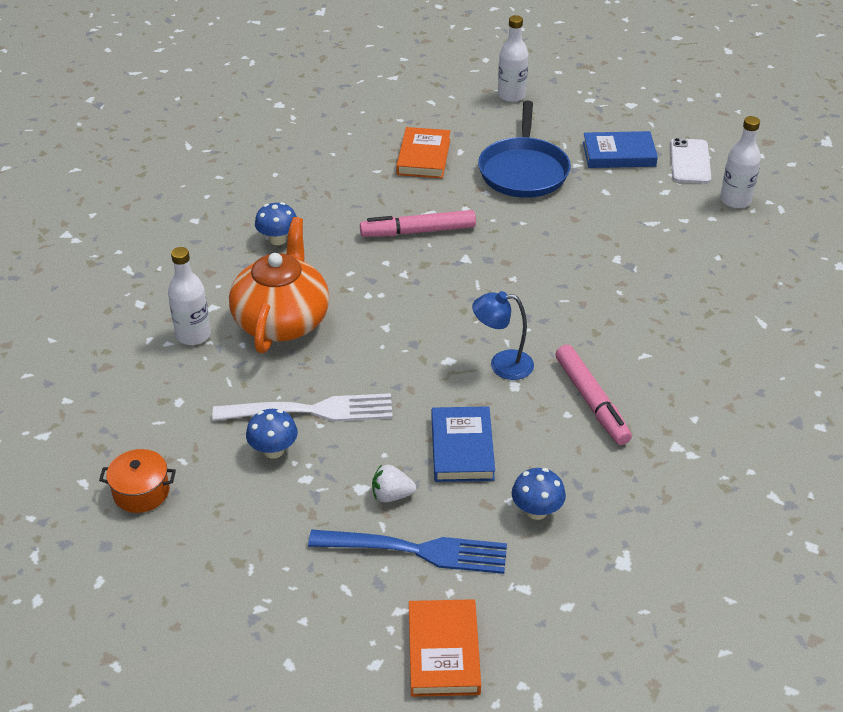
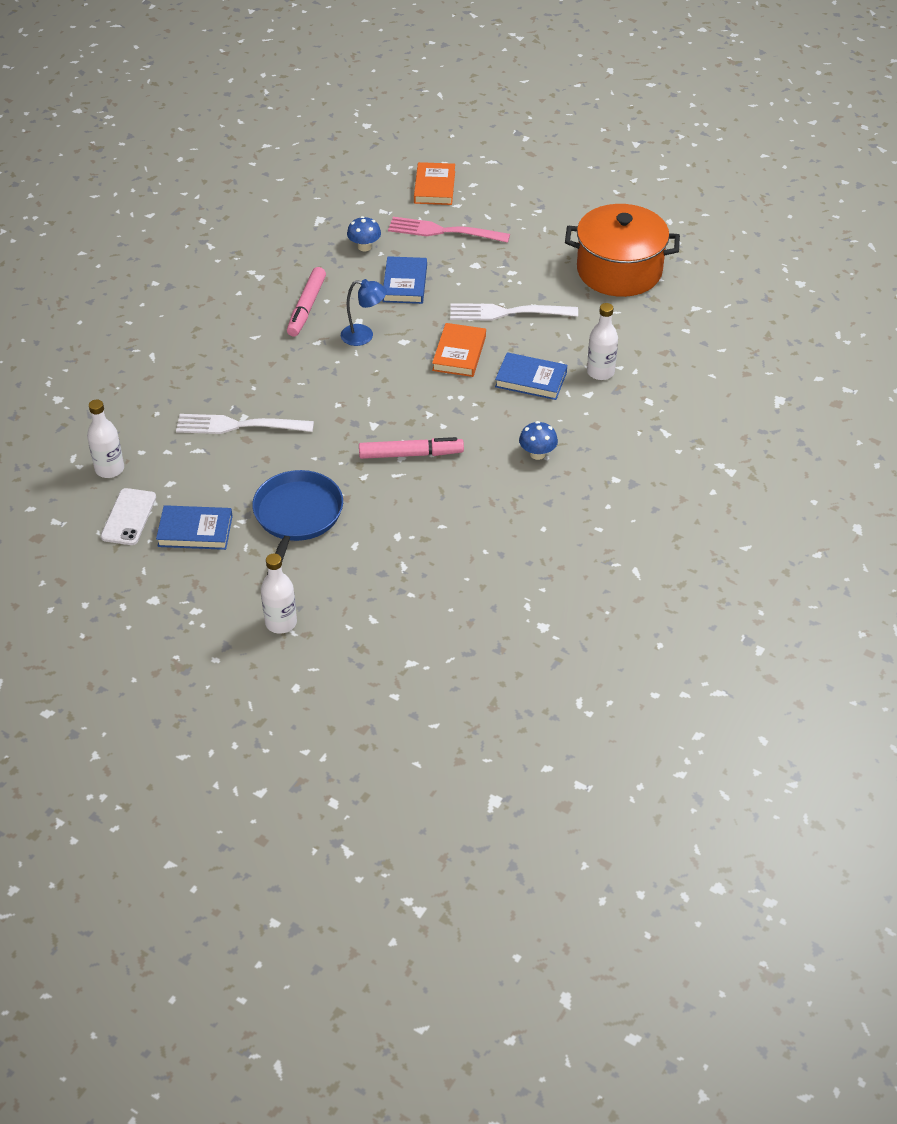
camera: 175 degrees left, 5 degrees up
orange pot [99,449,176,513] -> orange pot [565,204,680,297], size x2.33
orange teapot [229,217,329,353] -> blue book [495,352,567,400]
blue mushroom [246,409,298,459] -> none
blue fork [308,530,507,574] -> pink fork [388,217,510,243]
white strawberry [372,464,416,502] -> none
orange book [396,127,451,178] -> orange book moved to [432,323,486,377]
pink marker [555,345,632,445] -> pink marker turned 150 degrees counterclockwise [287,267,326,337]
none -> white fork [176,414,314,434]

